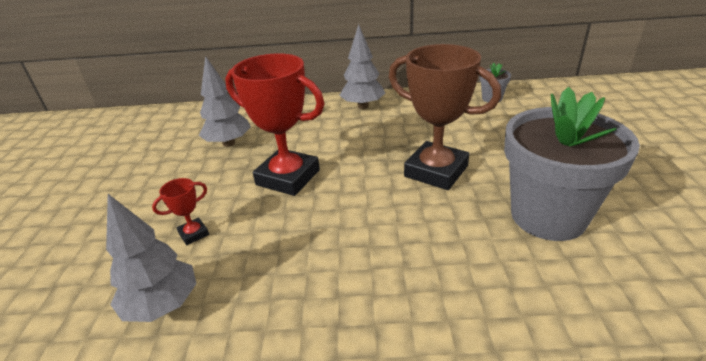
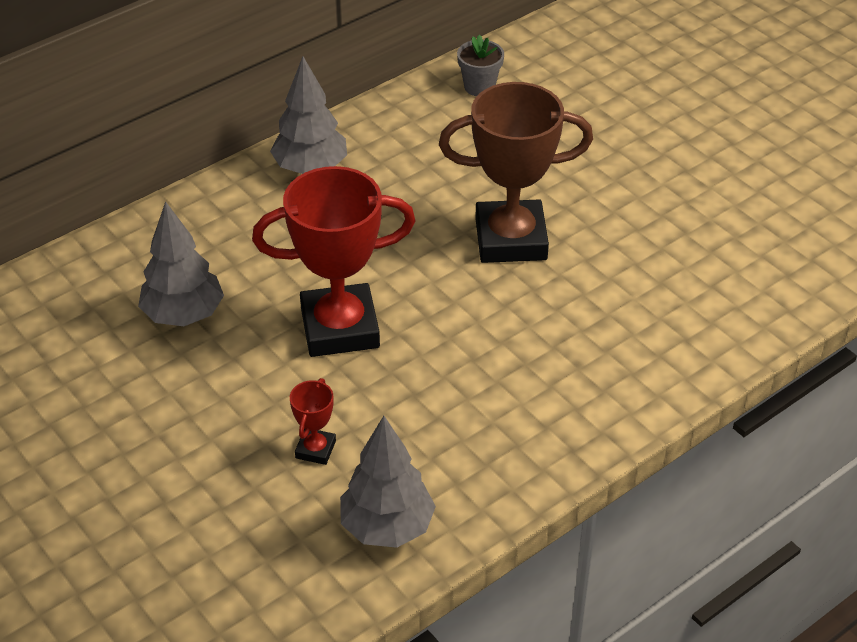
camera: 40 degrees left, 10 degrees up
grey flower pot [504,87,640,241] -> none

